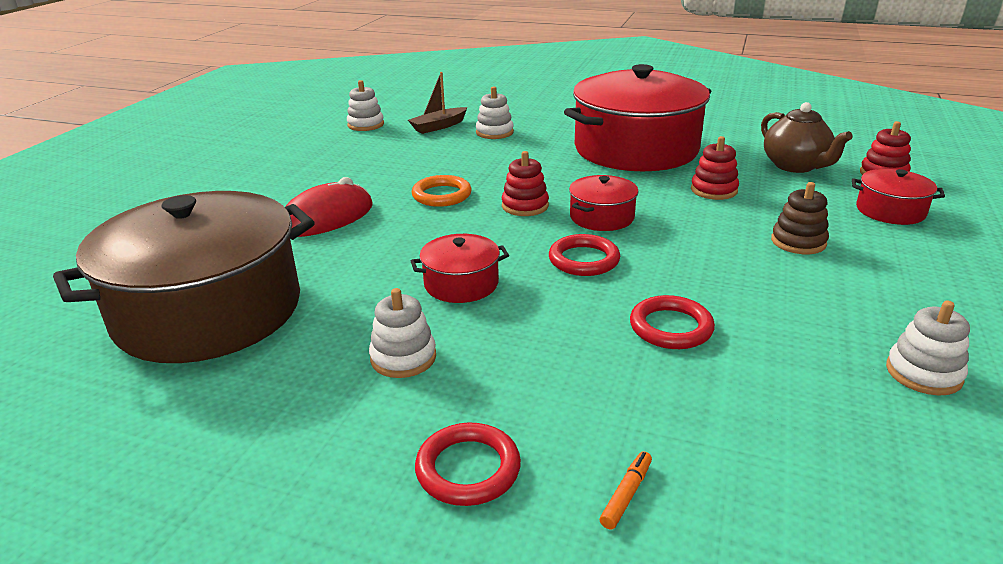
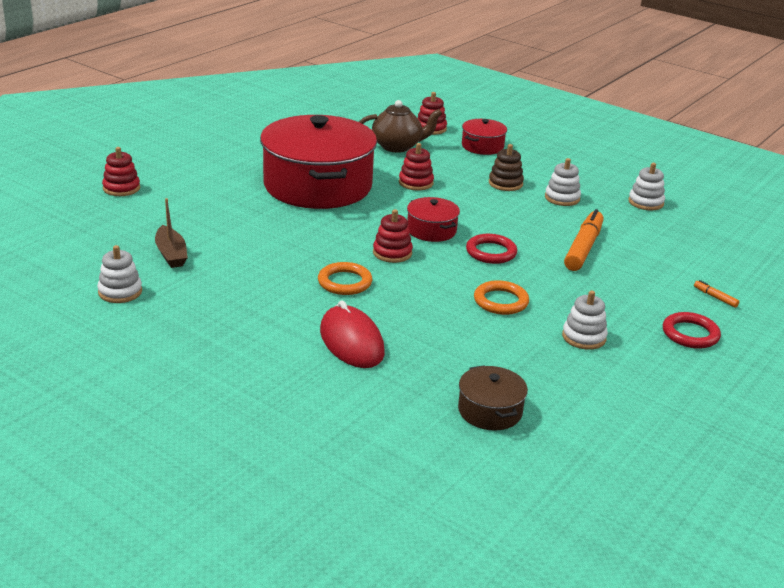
camera: 75 degrees left, 0 degrees up
brown pot [53,191,315,363] -> brown pot [458,365,528,430], size x0.43
red pot [411,234,509,303] -> orange ring [474,280,529,315]
white stacking toy [476,86,514,139] -> white stacking toy moved to [545,158,581,206]
red ring [630,295,715,349] -> orange marker [564,209,604,271]
none -> red stacking toy [102,147,140,196]

